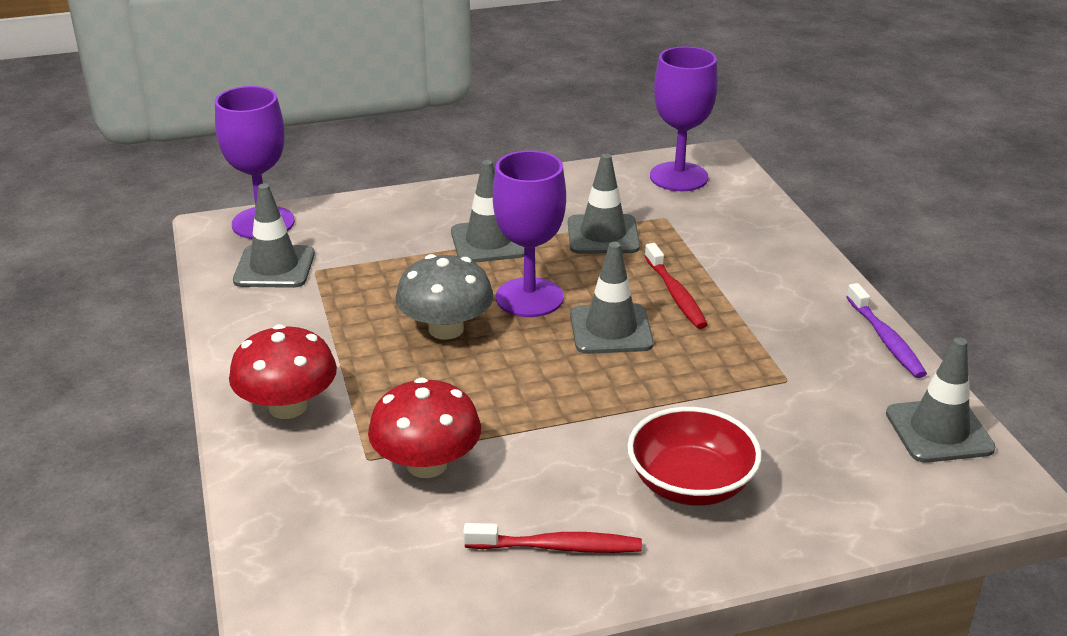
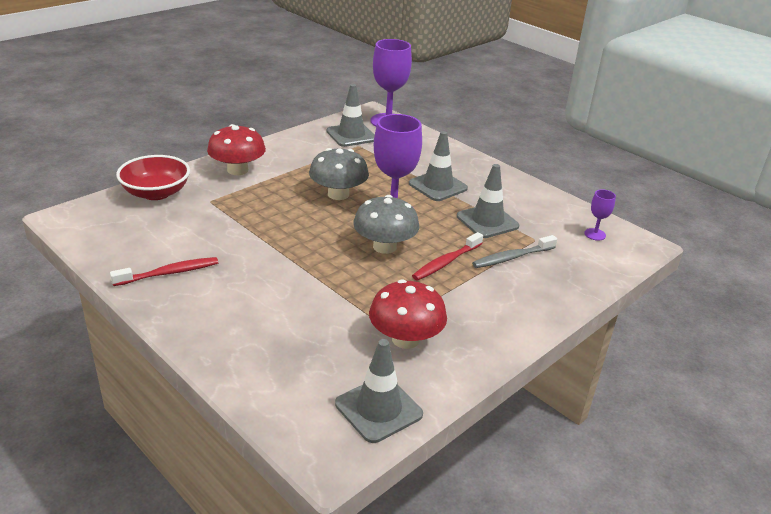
camera: 60 degrees right, 0 degrees up
red mushroom [368,378,481,478] -> red mushroom moved to [369,279,447,349]
red toothbrush [463,523,642,553] -> red toothbrush turned 90 degrees counterclockwise [110,257,218,286]
grey traffic cone [570,242,654,354] -> grey mushroom [353,195,419,254]
red bowl [627,407,762,506] -> red bowl moved to [116,155,190,200]
purple goblet [650,46,718,191] -> purple goblet [584,189,616,241], size x0.47
purple toothbrush [846,283,927,378] -> none
none -> grey toothbrush [472,235,557,268]

